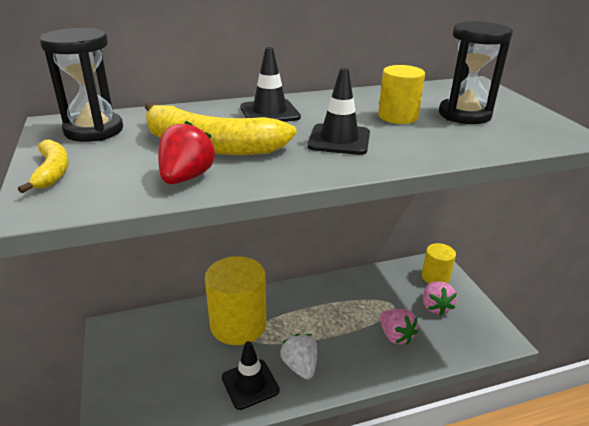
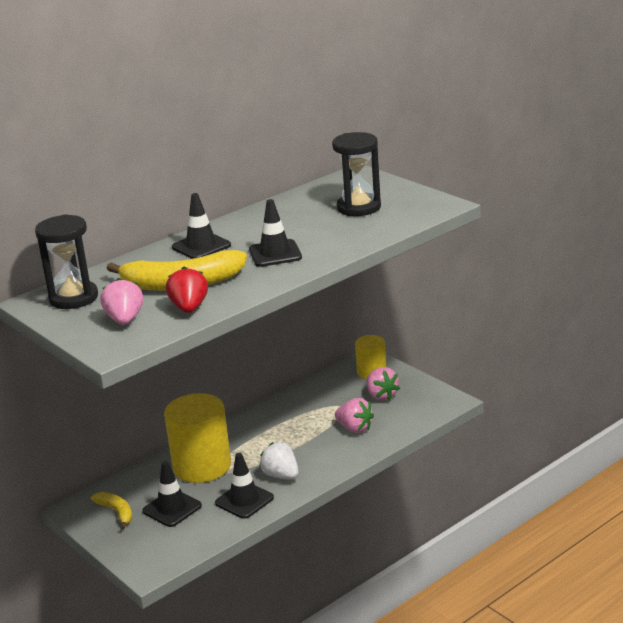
camera: 20 degrees left, 5 degrees down
yellow banana [18,140,69,193] -> yellow banana moved to [91,492,132,530]
yellow cylinder [378,65,425,124] -> none
none -> pink strawberry [100,278,143,325]
none -> black traffic cone [143,461,202,527]

